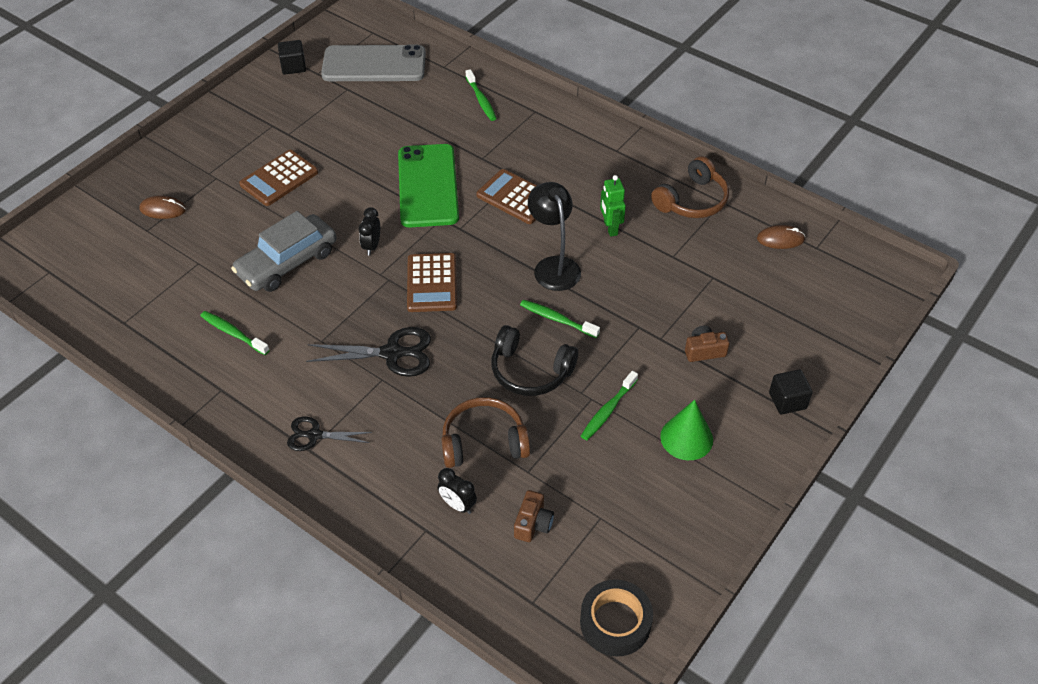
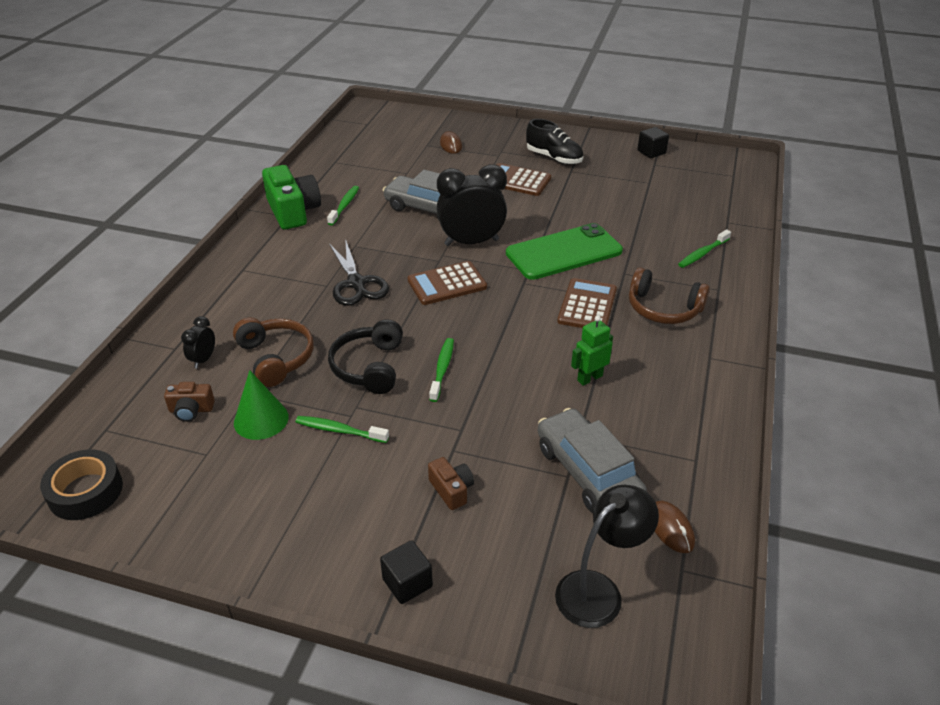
camera: 70 degrees right, 10 degrees down
black scissors [287,416,372,451] -> none
grey phone [321,45,426,81] -> none
black clock [359,207,380,256] -> black clock [437,164,507,246], size x2.16
black lamp [528,182,581,291] -> black lamp moved to [555,485,659,628]
brown headphones [651,156,729,218] -> brown headphones moved to [629,267,710,324]
green cone [660,400,713,460] -> green cone moved to [234,370,289,440]
none -> green camera [262,165,321,230]
none -> black shoe [526,119,583,165]
none -> grey car [538,408,647,513]

